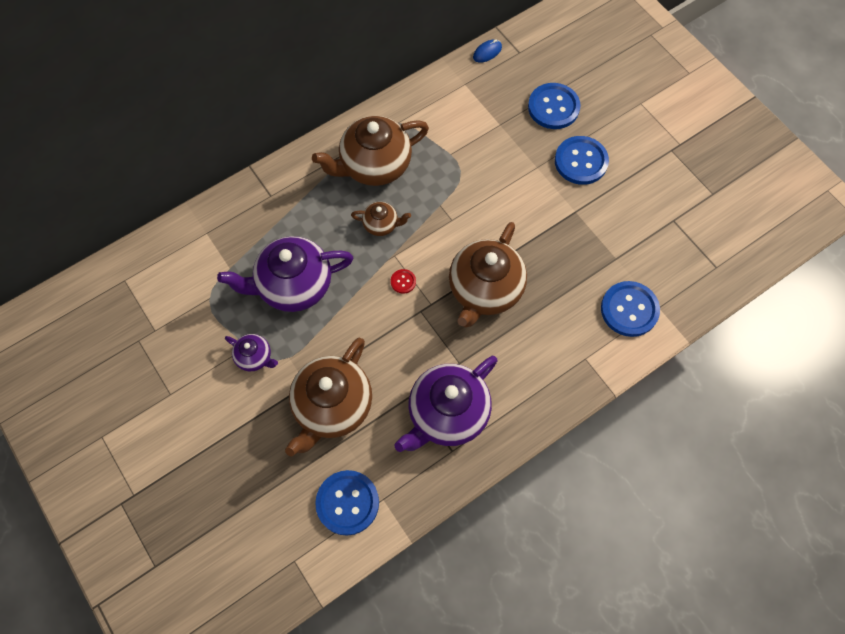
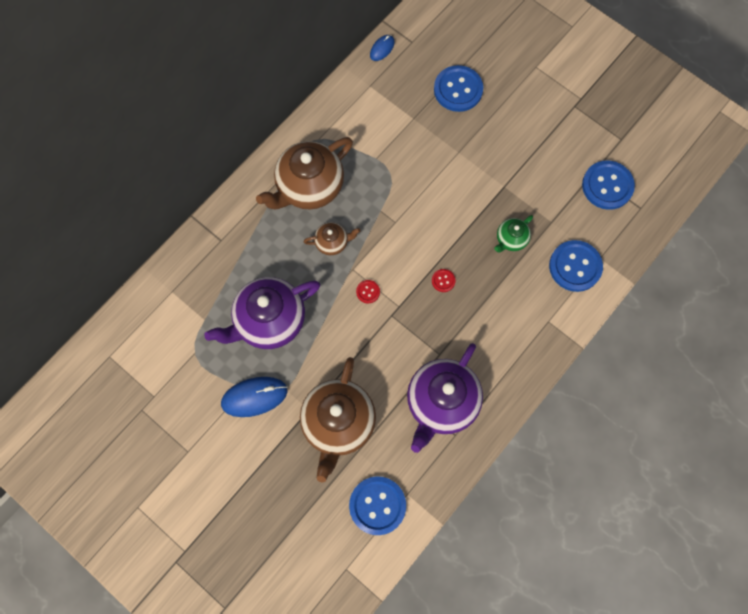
camera: 15 degrees left, 5 degrees up
purple teapot [225,334,278,371] -> blue mouse [221,377,287,417]
brown teapot [449,222,527,327] -> red button [432,269,456,292]
blue button [555,136,609,185] -> blue button moved to [582,160,635,210]
none -> green teapot [494,215,533,252]

